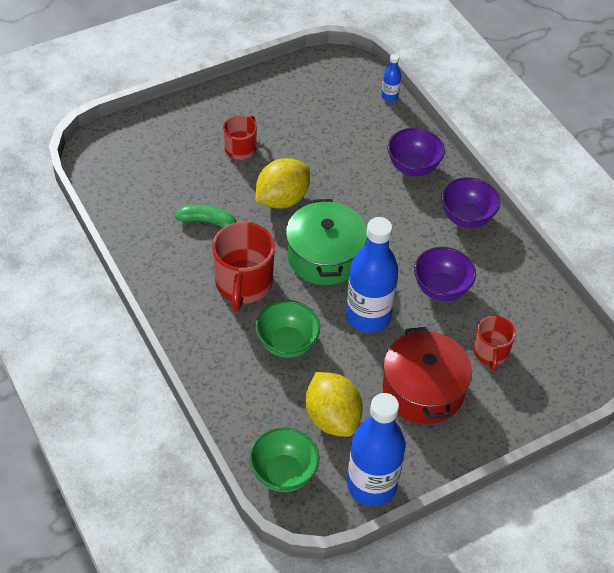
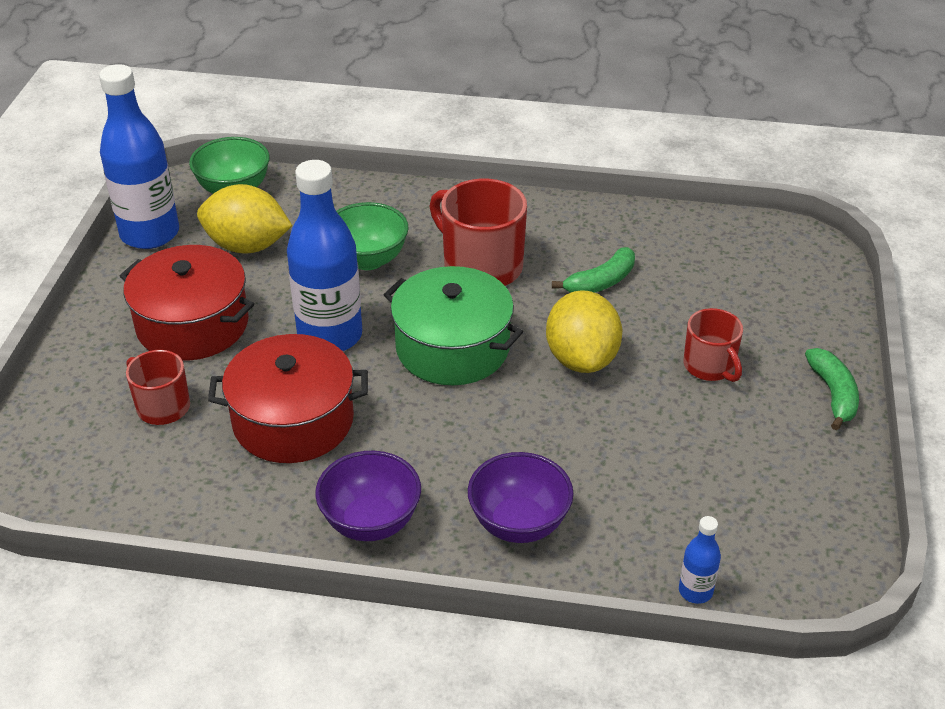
camera: 130 degrees right, 10 degrees down
purple bowl [414,247,476,301] -> red pot [208,334,368,463]
none -> green banana [805,348,859,431]

